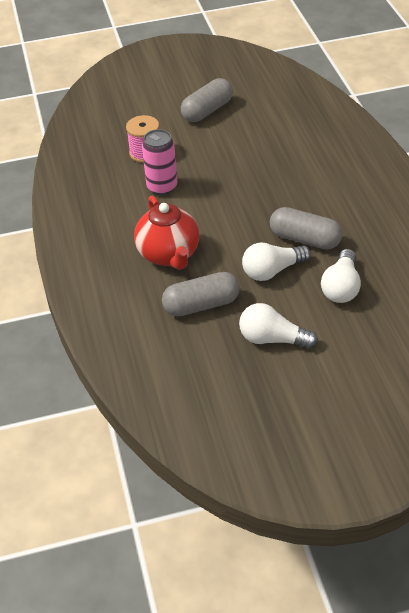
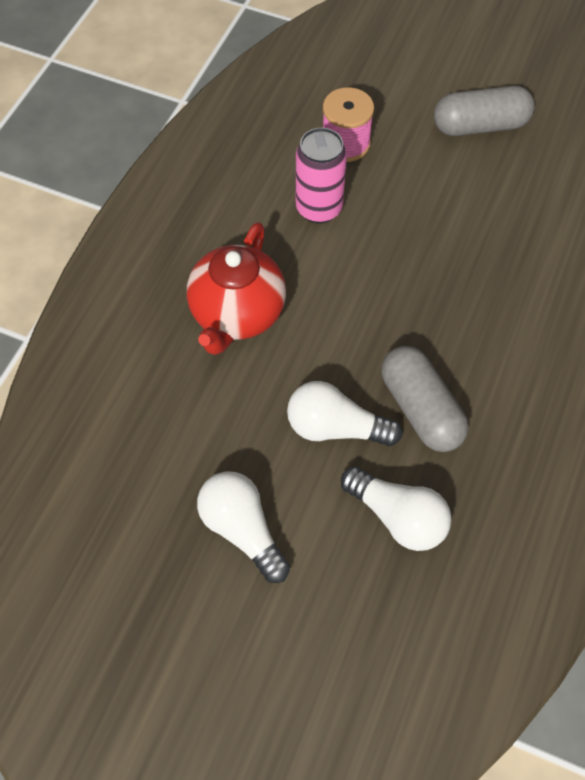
camera: 35 degrees right, 15 degrees up
grey capsule [162,272,240,316] -> none
white light bulb [321,249,361,303] -> white light bulb turned 105 degrees counterclockwise [341,467,452,551]

